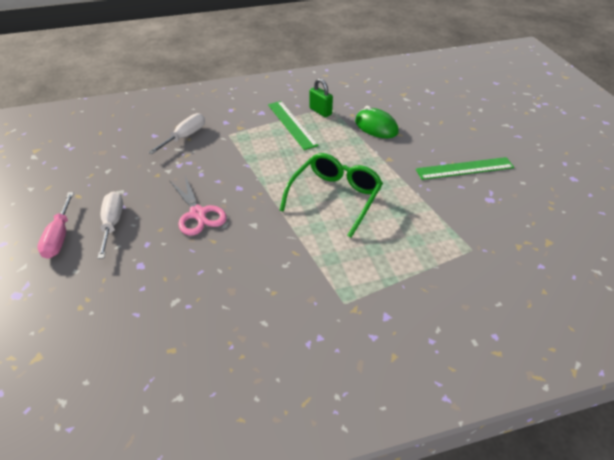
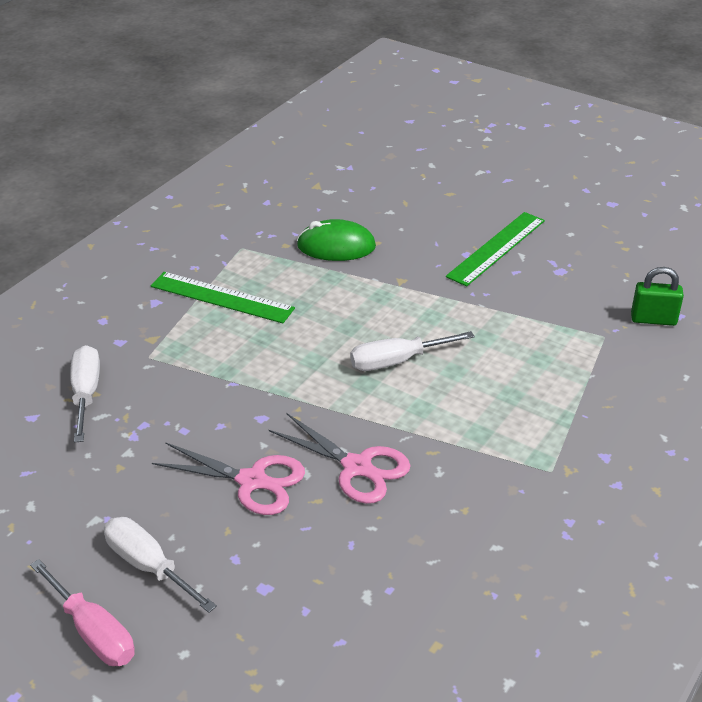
camera: 40 degrees left, 5 degrees down
green glasses [279,153,383,238] -> white screwdriver [350,331,475,371]
green padlock [309,78,333,118] -> green padlock moved to [631,267,684,326]
none -> pink scissors [269,413,411,504]

